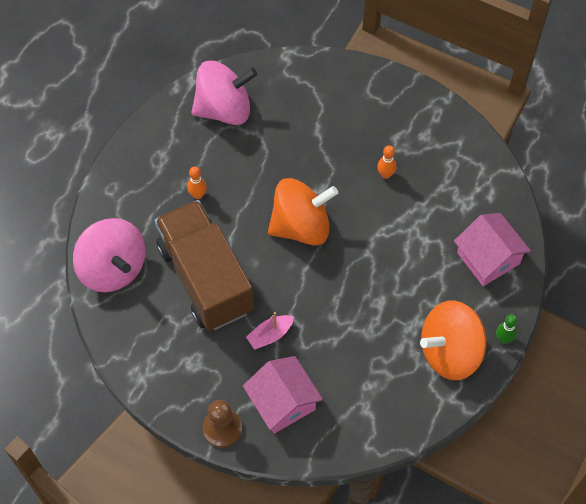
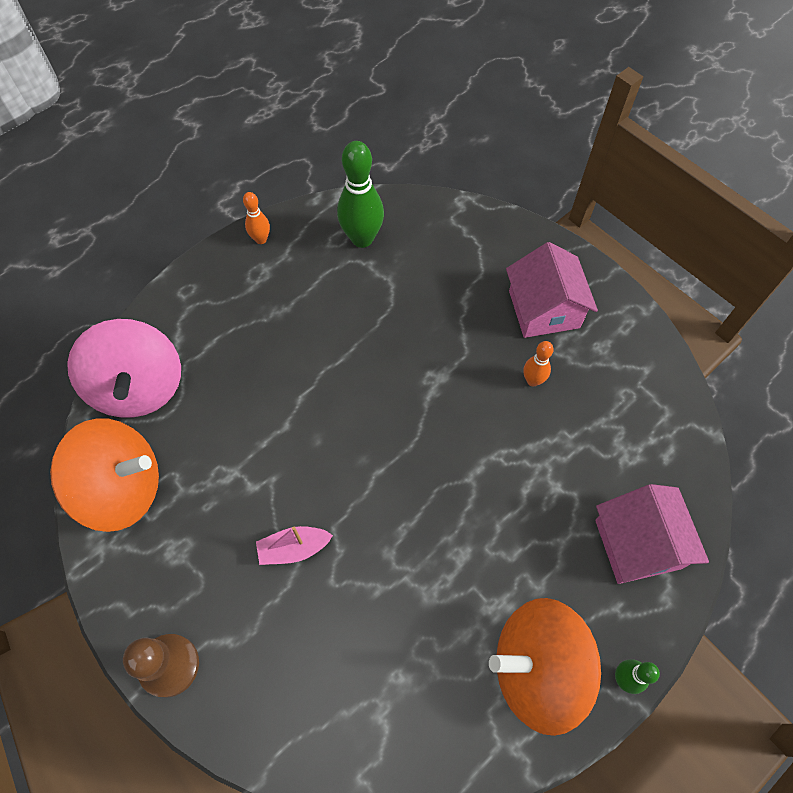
camera: 20 degrees right, 0 degrees up
brown truck [154,200,254,331] -> none
orange bowling pin [187,166,207,199] -> orange bowling pin moved to [243,192,270,244]
pink spinning top [191,61,257,125] -> green bowling pin [337,141,384,248]
pink house [243,356,323,434] -> pink house moved to [506,242,598,338]
orange spinning top [268,178,338,246] -> orange spinning top moved to [50,418,159,532]

